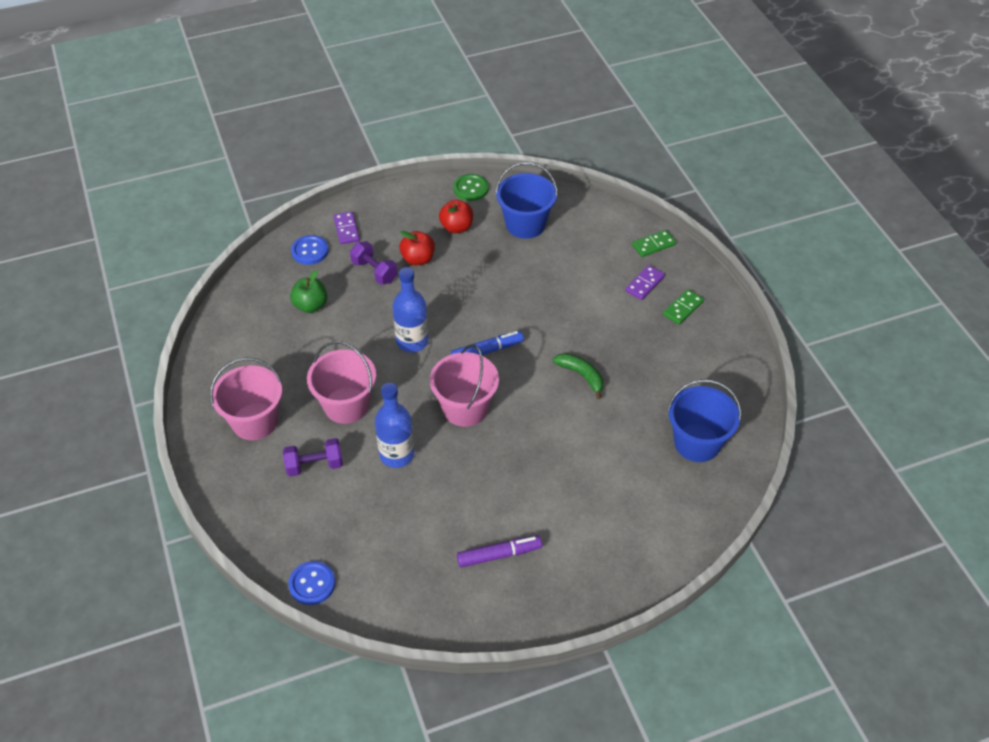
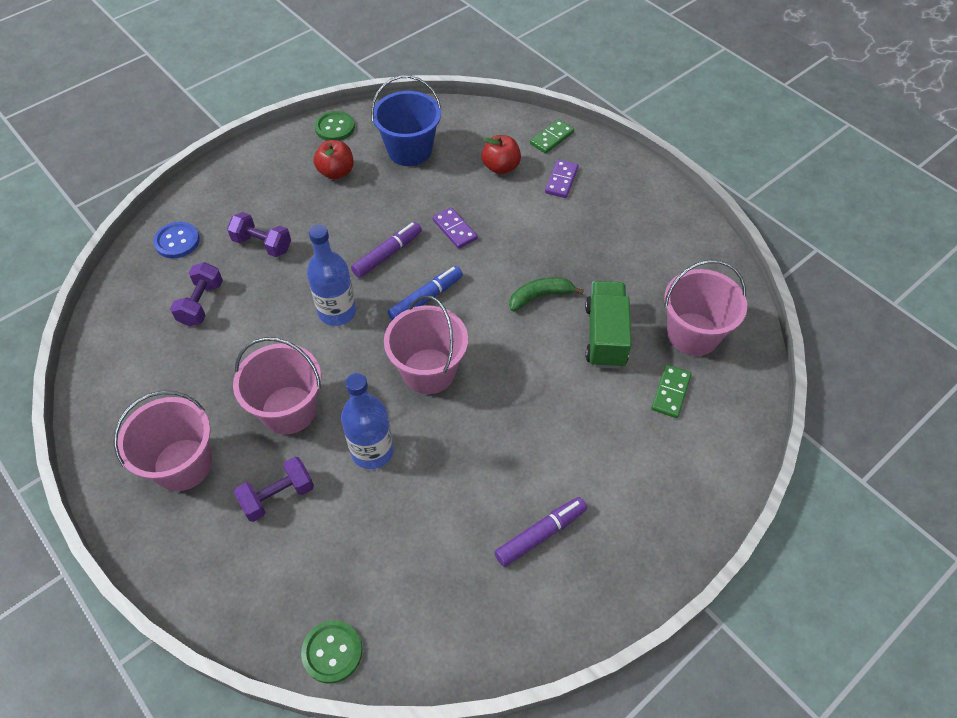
camera: 20 degrees left, 5 degrees up
blue button [288,561,335,605] -> green button [301,620,362,684]
green apple [290,270,327,313] -> purple dumbbell [170,262,223,326]
purple domino [334,211,360,244] -> purple domino moved to [433,207,478,249]
red apple [399,231,435,265] -> red apple moved to [482,135,521,174]
green banana [553,353,603,399] -> green banana turned 45 degrees counterclockwise [509,277,584,311]
green domino [663,289,704,325] -> green domino moved to [651,365,692,418]
blue bucket [667,379,742,462] -> pink bucket [664,260,747,356]
none -> purple marker [351,222,422,278]
none -> green truck [585,281,631,369]

